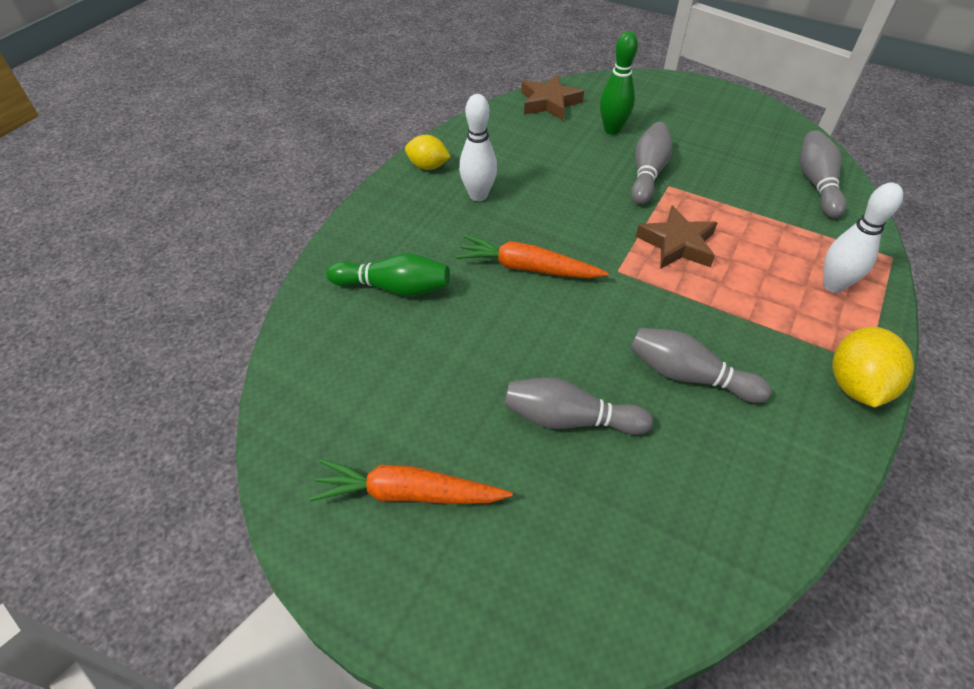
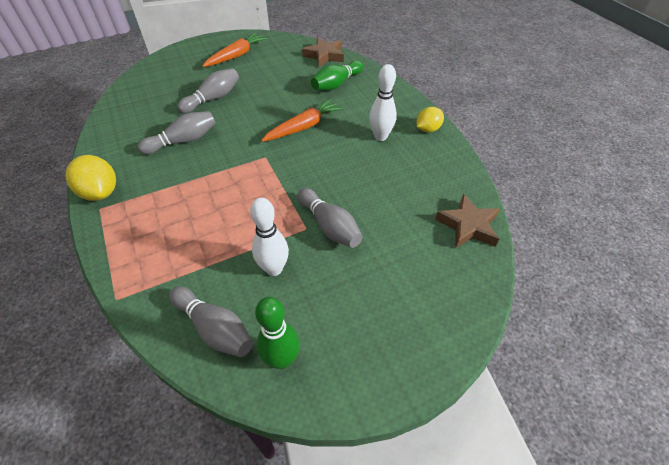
camera: 125 degrees right, 0 degrees up
green bowling pin [600,31,638,135] -> green bowling pin moved to [255,297,300,369]
brown star [636,205,717,269] -> brown star moved to [302,37,344,67]
white bowling pin [823,183,903,293] -> white bowling pin moved to [250,198,289,276]

